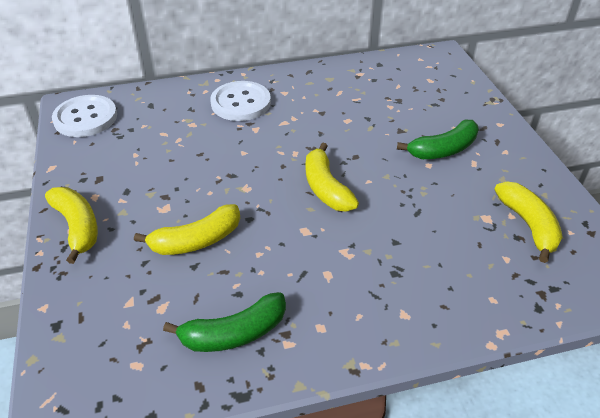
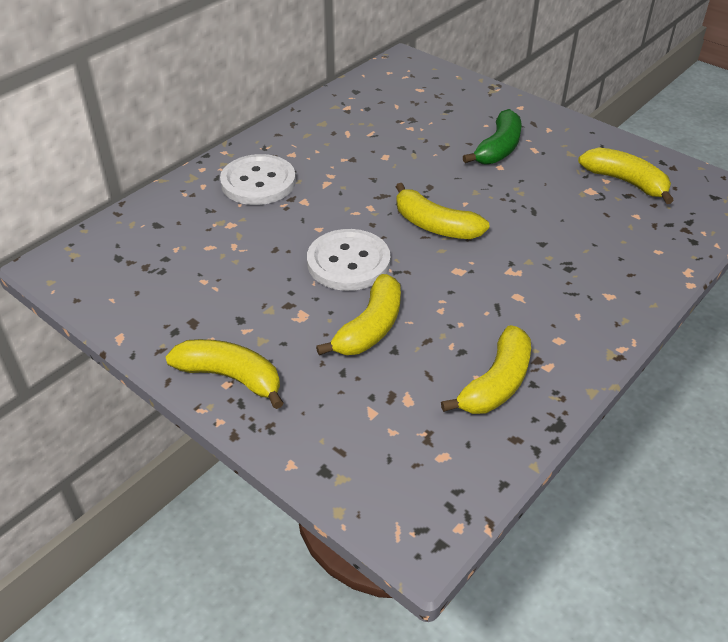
camera: 35 degrees left, 0 degrees up
white button [52,95,117,137] -> white button moved to [307,229,390,291]
green banana [163,292,286,352] -> yellow banana [441,325,531,414]

